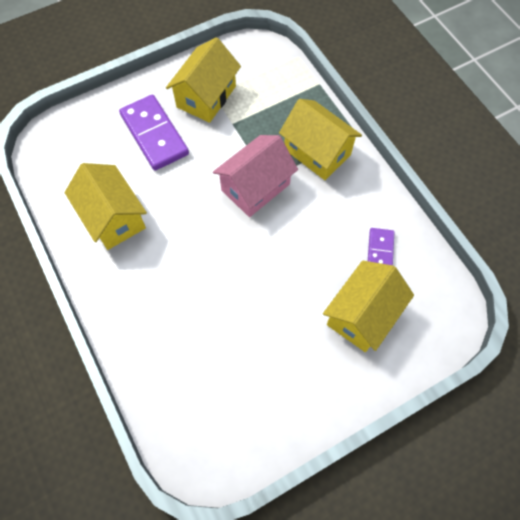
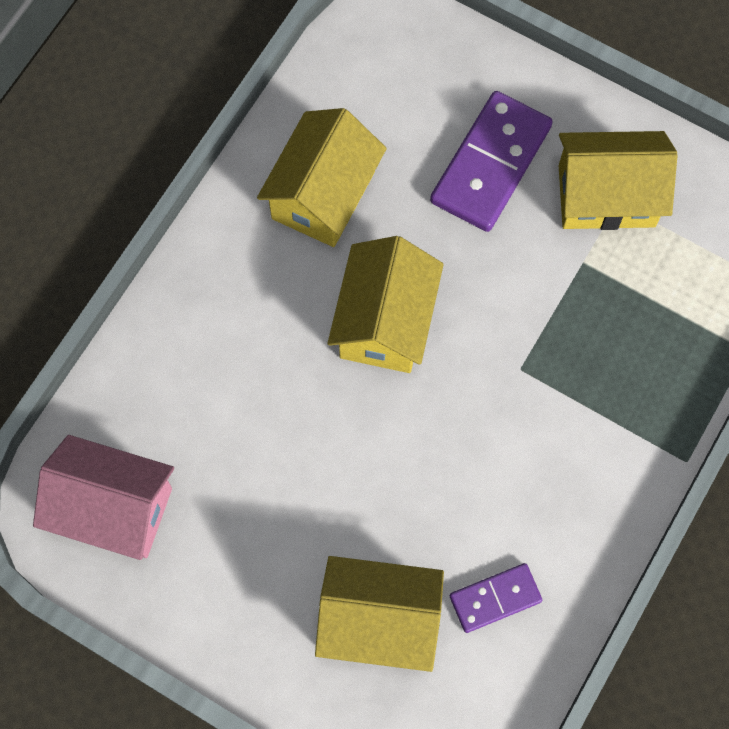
camera: 60 degrees right, 5 degrees up
pink house [213,135,298,217] -> pink house moved to [33,435,174,560]
yellow house [279,99,362,180] -> yellow house moved to [327,236,444,373]

